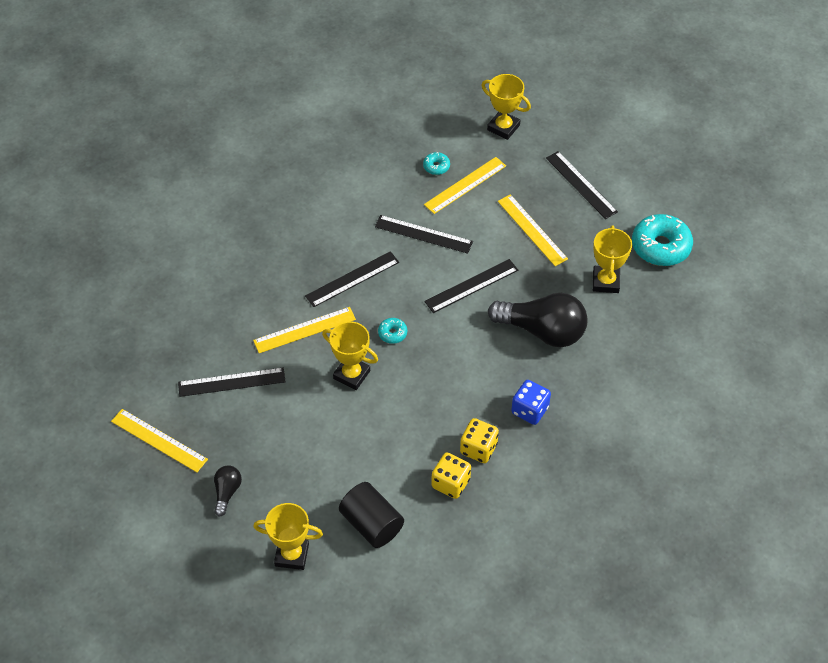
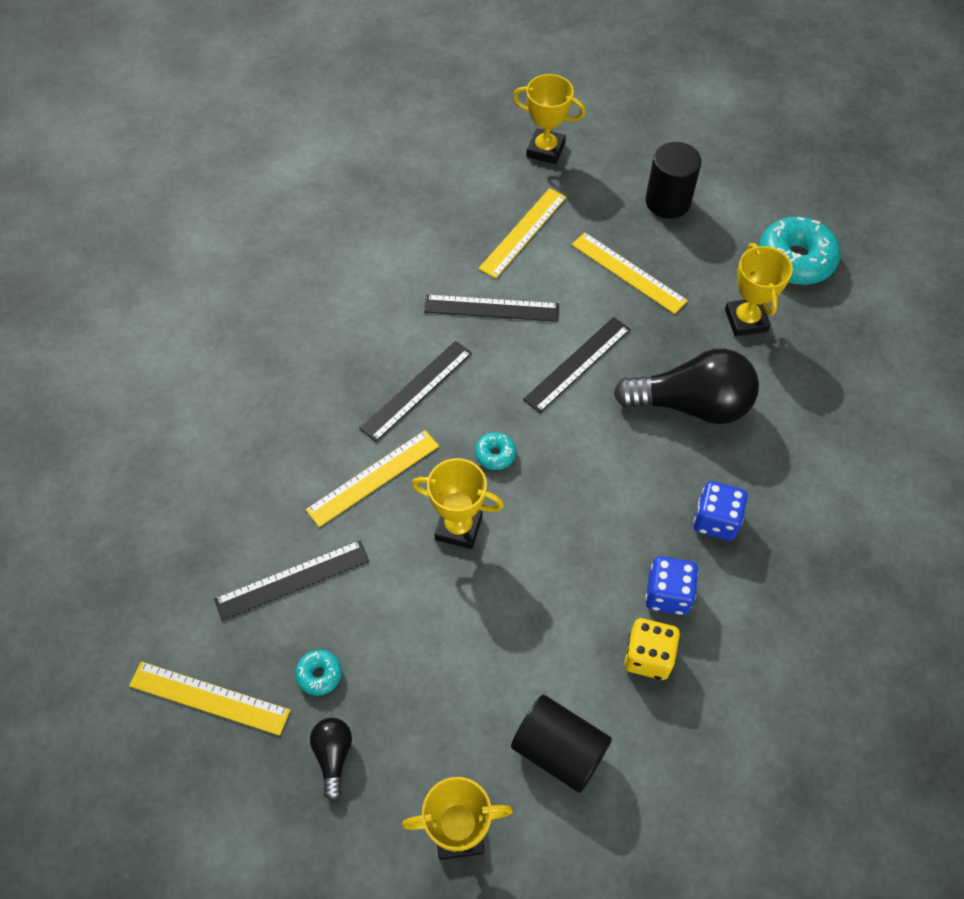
camera: 15 degrees left, 5 degrees up
turquoise donut [423,152,450,175] -> turquoise donut moved to [295,650,342,696]
yellow dice [460,418,499,463] -> blue dice [645,556,698,615]
black ruler [546,151,618,219] -> black cylinder [645,142,702,219]

